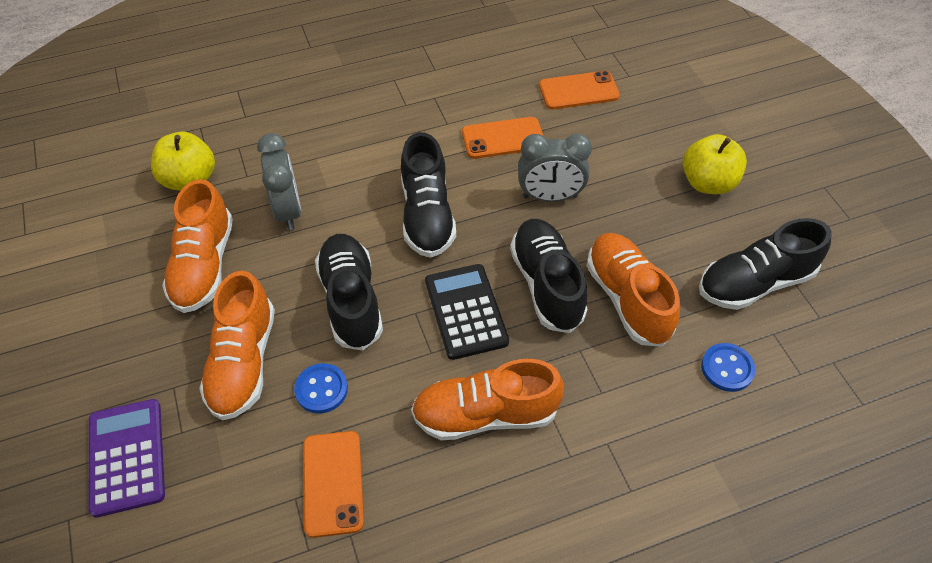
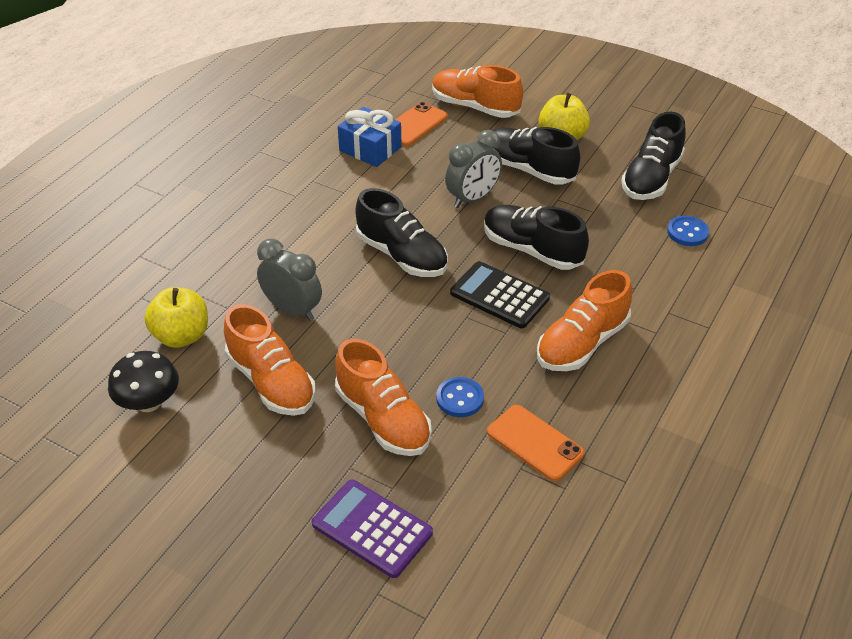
camera: 40 degrees left, 10 degrees down
black shoe [315,234,383,351] -> black shoe moved to [492,127,580,185]
orange phone [462,117,543,159] -> none
orange shoe [587,233,680,347] -> orange shoe moved to [432,65,523,118]
none -> black mushroom [108,351,179,412]
none -> blue gift [338,107,402,167]

